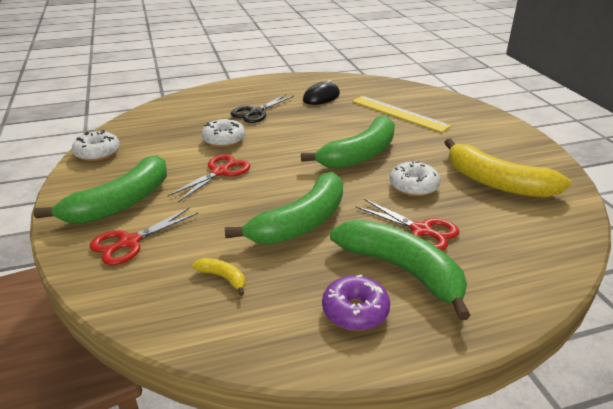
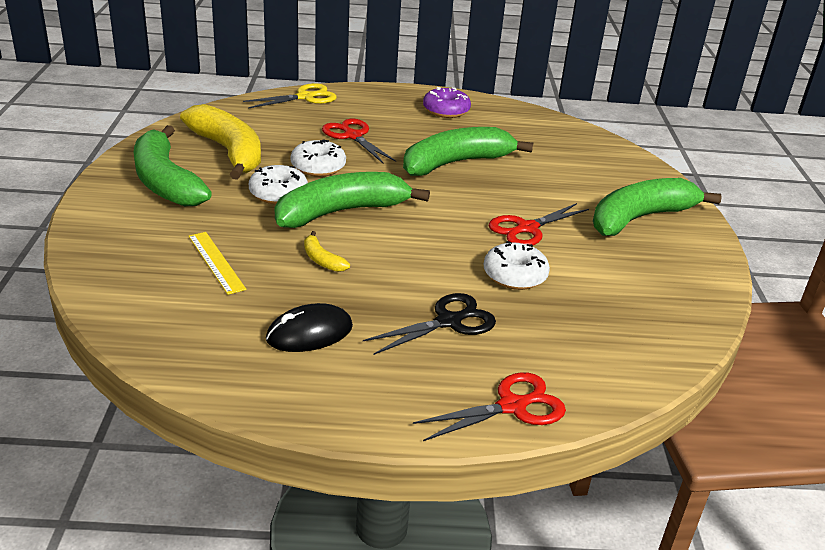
camera: 165 degrees left, 0 degrees up
white donut [72,130,120,161] -> white donut moved to [249,165,308,204]
red scissors [90,208,198,265] -> red scissors moved to [413,372,566,441]
yellow banana [192,258,245,296] -> yellow banana moved to [304,231,350,272]
green banana [330,219,471,320] -> green banana moved to [134,125,212,206]
yellow ruler [352,96,451,133] -> yellow ruler [189,232,246,295], size x0.63
none -> yellow scissors [243,83,337,108]

